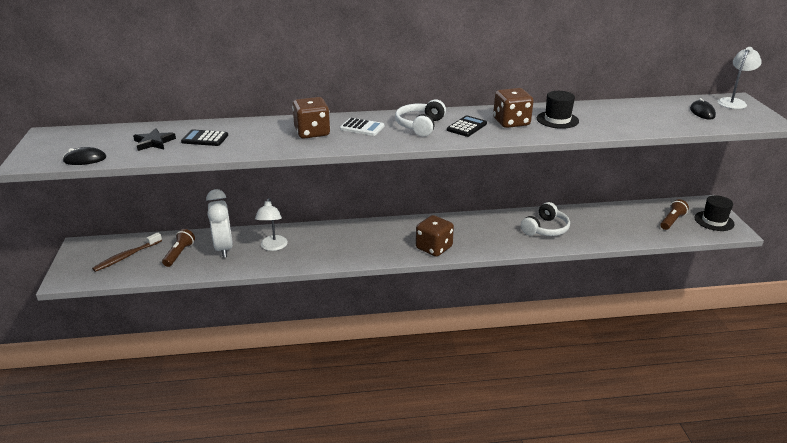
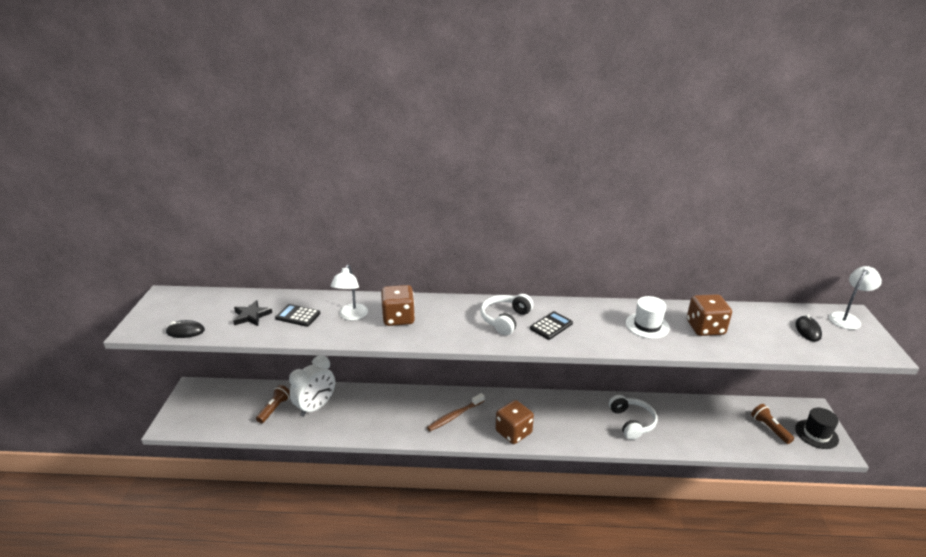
camera: 10 degrees right, 0 degrees up
brown toothbrush [92,232,162,272] -> brown toothbrush moved to [427,393,485,431]
white clock [206,189,233,258] -> white clock turned 45 degrees clockwise [289,356,335,417]
white lamp [255,198,288,251] -> white lamp moved to [331,265,368,320]
white calculator [340,118,384,136] -> none
brown dice [493,88,534,128] -> brown dice moved to [687,294,732,336]
white headphones [521,202,570,236] -> white headphones turned 60 degrees counterclockwise [609,395,657,440]
black hat [537,91,579,129] -> white hat [626,296,670,339]
brown flashlight [660,199,689,230] -> brown flashlight turned 75 degrees counterclockwise [751,404,794,444]

